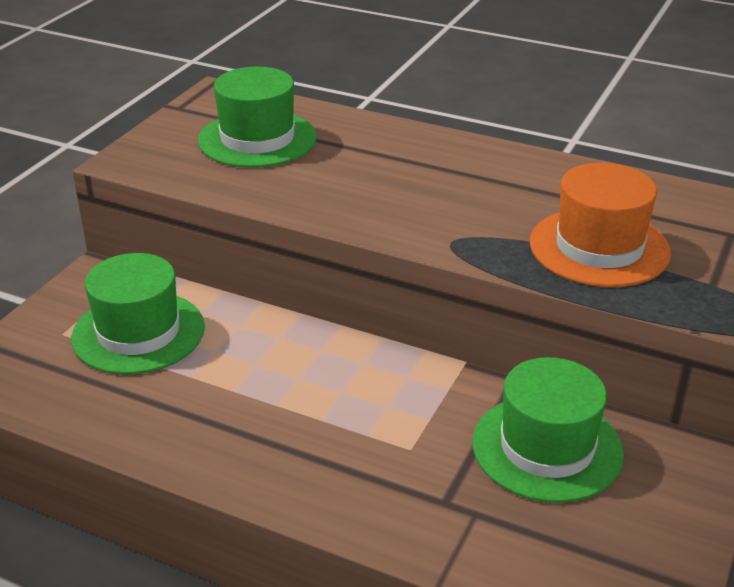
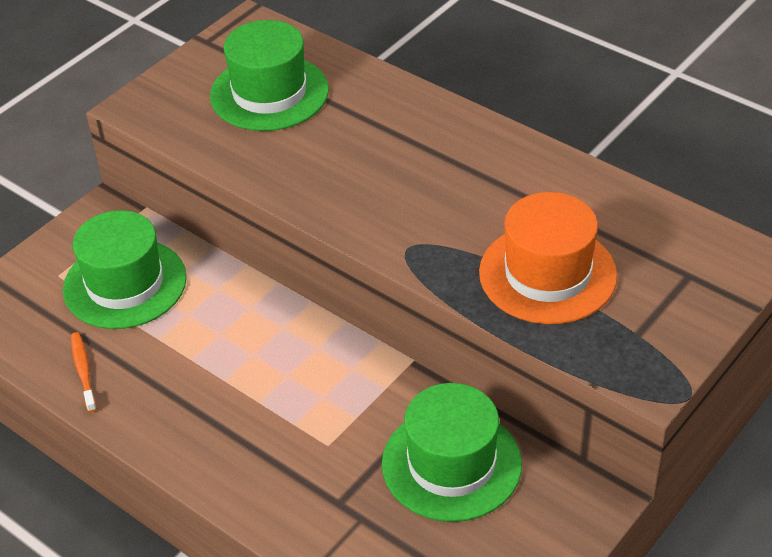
camera: 15 degrees right, 10 degrees up
none -> orange toothbrush [71,332,97,412]

